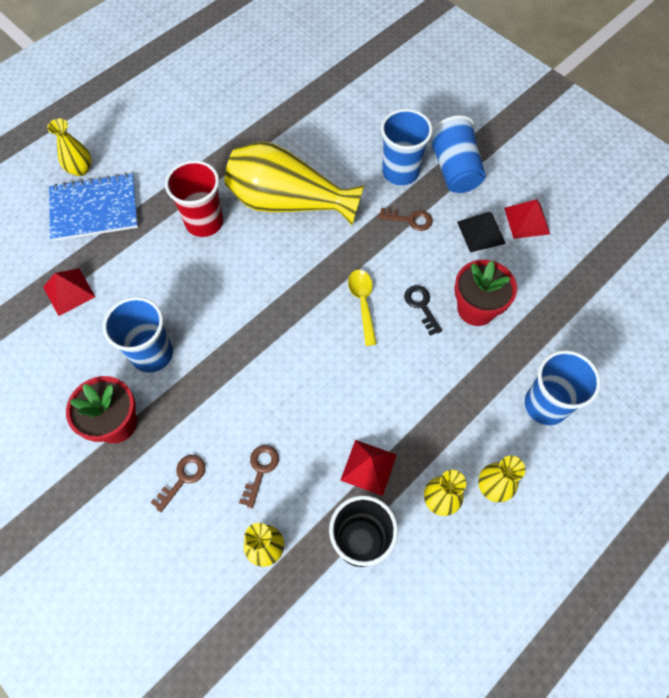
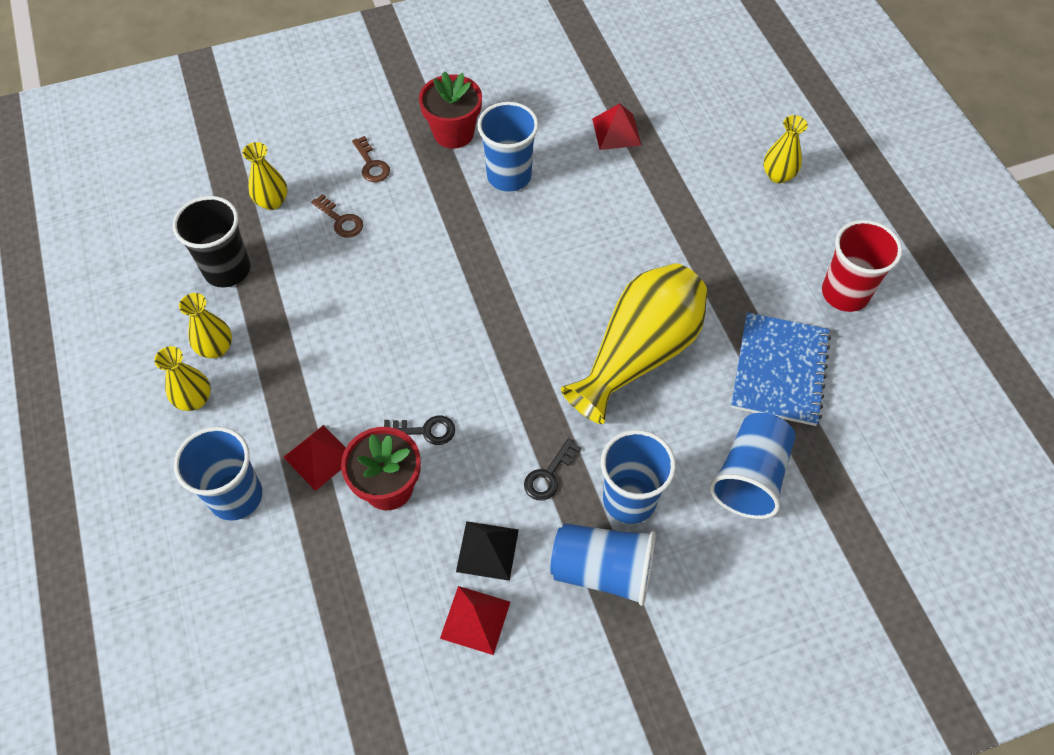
camera: 115 degrees right, 5 degrees down
blue notebook [49,173,138,241] -> blue notebook moved to [731,312,831,426]
red cup [165,160,223,237] -> red cup moved to [822,220,902,312]
red pyramid [340,440,397,496] -> red pyramid moved to [283,425,346,491]
yellow spoon [348,270,377,346] -> none
brown key [378,208,433,231] -> black key [524,438,581,500]
none -> blue cup [710,413,796,519]

